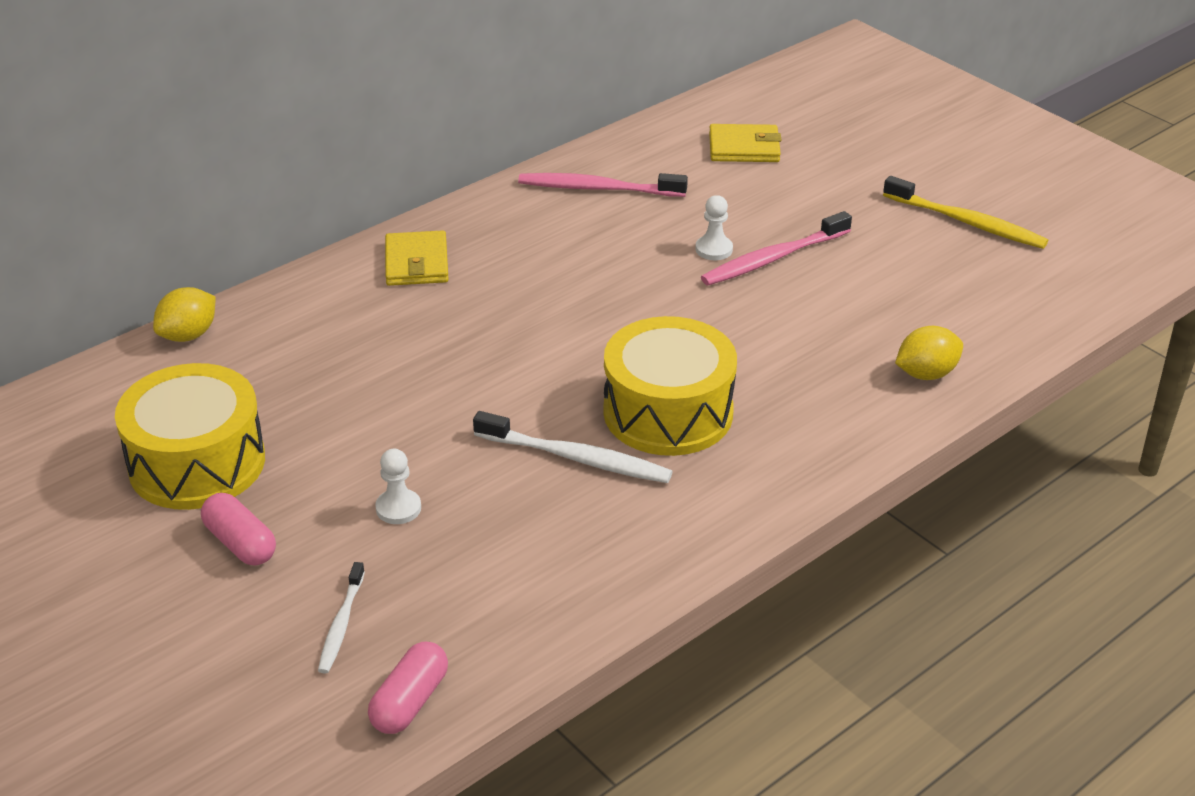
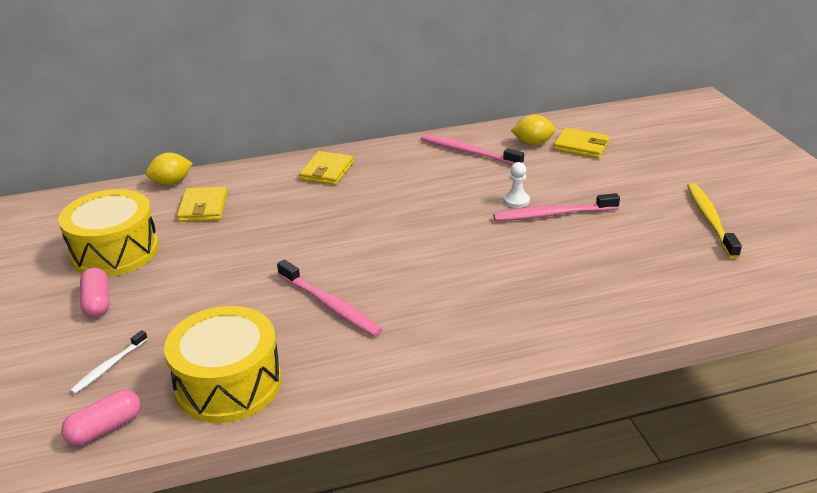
camera: 25 degrees right, 5 degrees down
white pawn [375,449,421,524] -> none
white toothbrush [473,411,673,483] -> pink toothbrush [277,260,382,337]
yellow drum [603,316,737,456] -> yellow drum moved to [164,306,281,423]
yellow toothbrush [883,176,1048,249] -> yellow toothbrush turned 150 degrees counterclockwise [687,183,742,259]
yellow lemon [895,326,963,380] -> yellow lemon moved to [511,115,556,145]
none -> yellow wallet [177,186,227,222]

